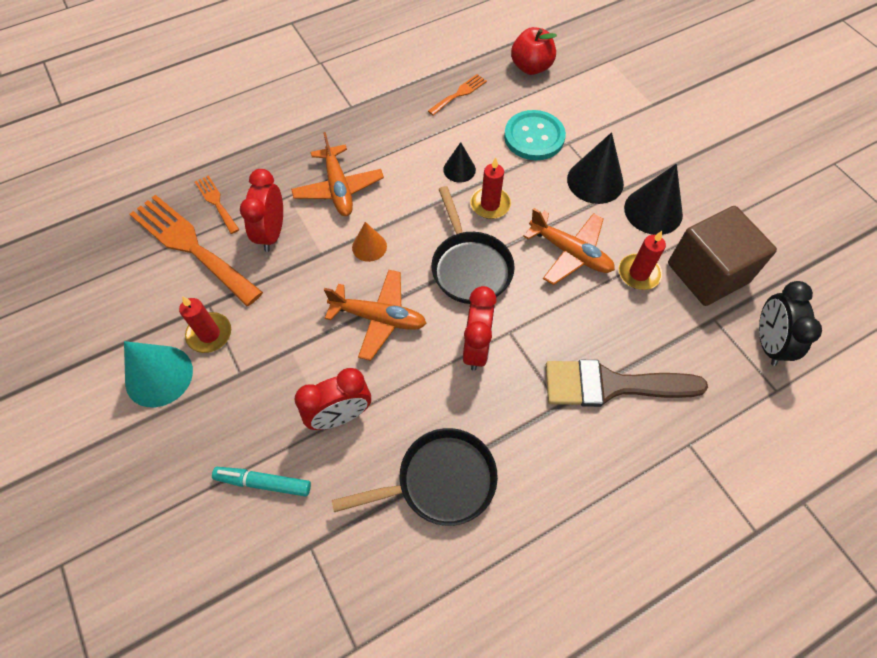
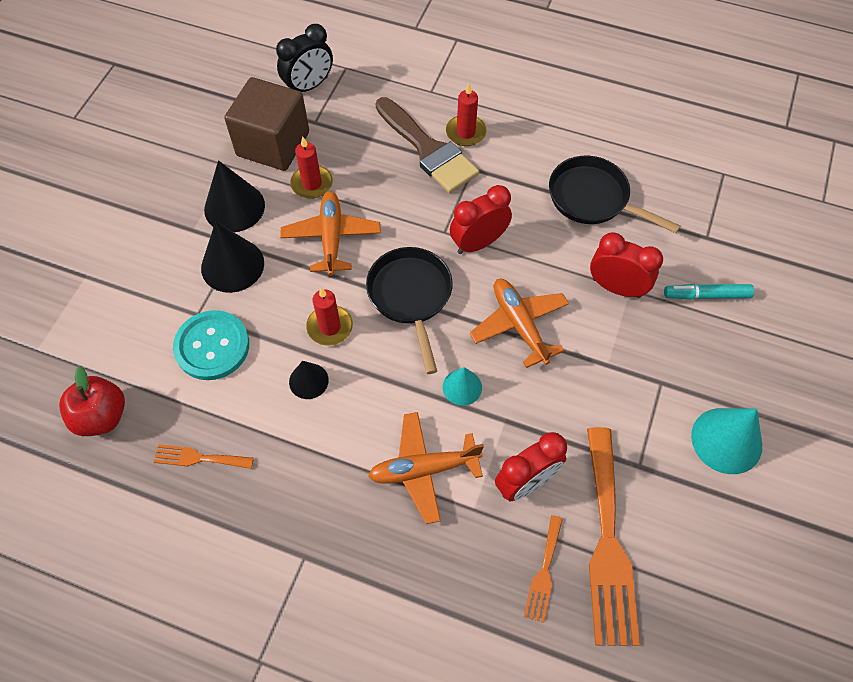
camera: 130 degrees left, 0 degrees up
red candle [179,296,231,353] -> red candle moved to [446,83,487,146]
turquoise marker [212,467,311,497] -> turquoise marker turned 120 degrees clockwise [664,284,754,300]
orange plane [291,132,384,216] -> orange plane turned 135 degrees counterclockwise [368,412,484,524]
orange cone [352,222,387,262] -> turquoise cone [443,367,482,406]
black pan [431,186,515,304] -> black pan turned 45 degrees counterclockwise [366,247,453,374]

